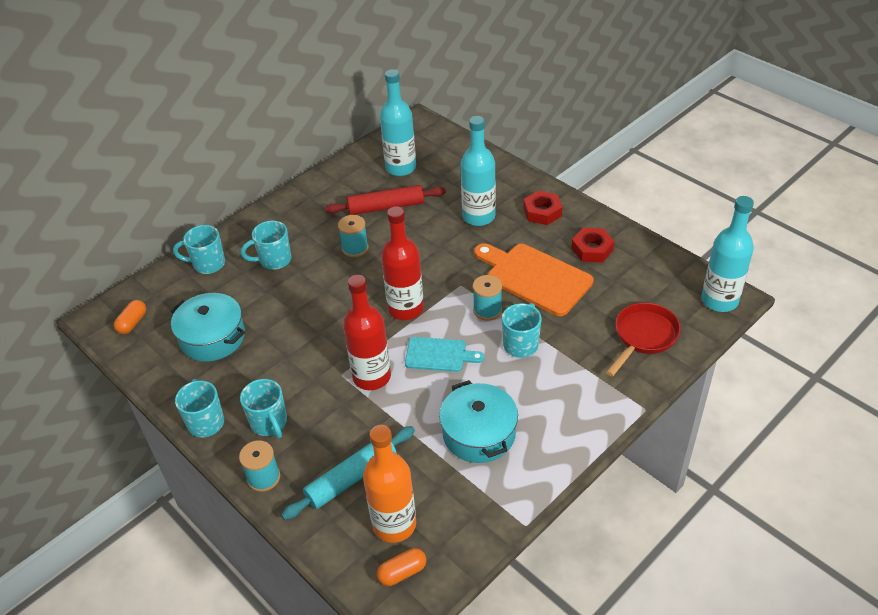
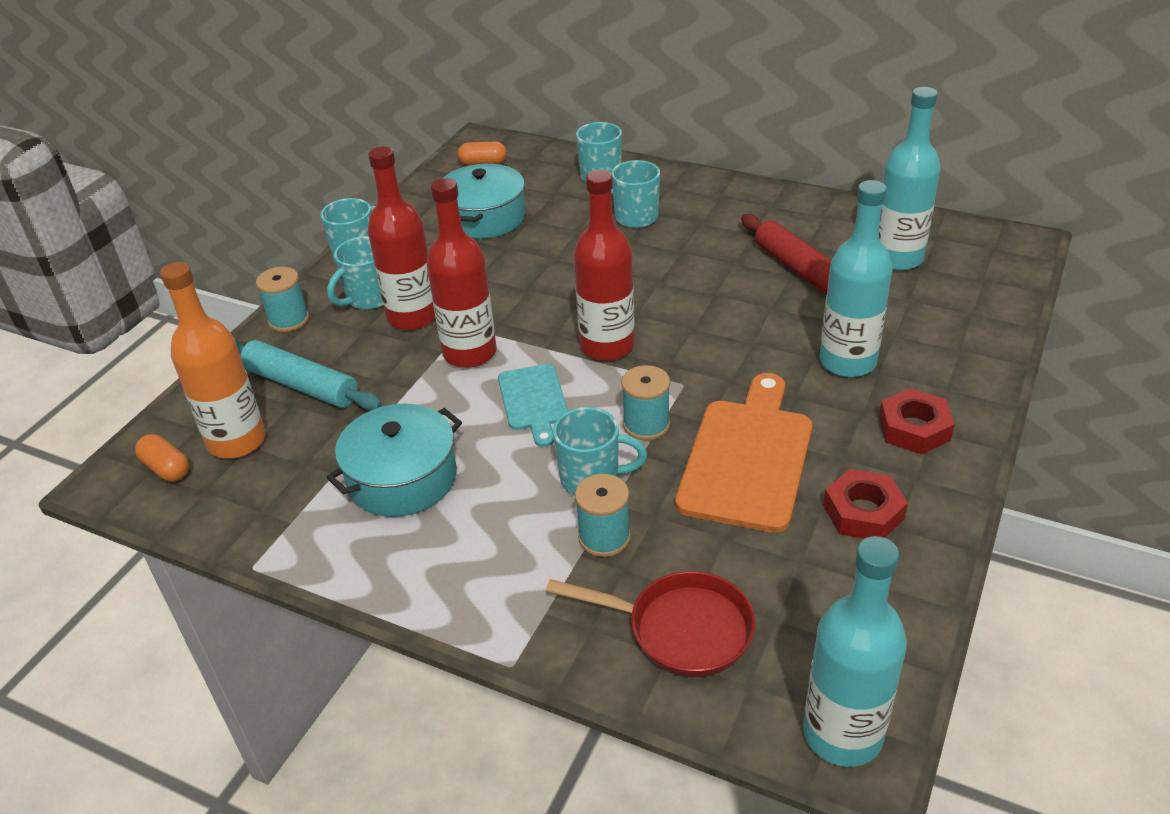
camera: 70 degrees right, 5 degrees down
turquoise spool [338,215,369,257] -> turquoise spool moved to [575,474,631,557]
none -> red bottle [368,146,435,330]

